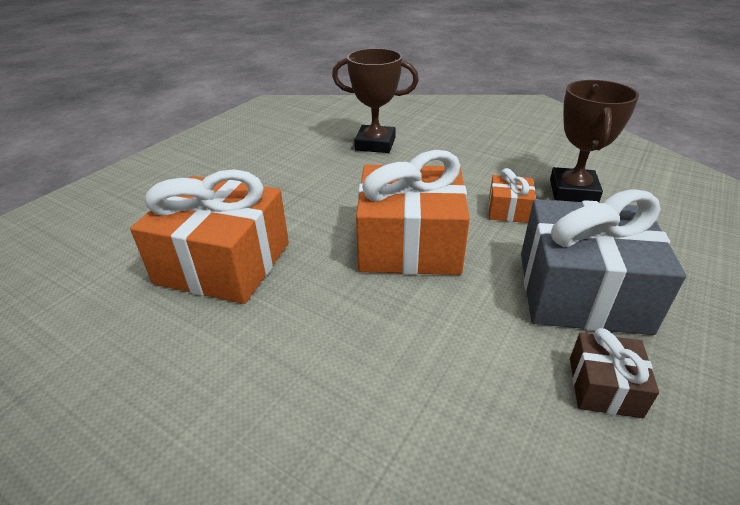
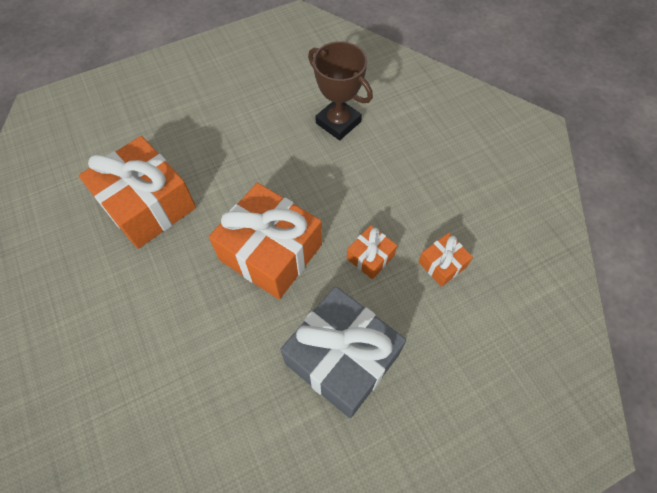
camera: 30 degrees right, 25 degrees up
brown trophy [550,80,639,202] -> orange gift [419,233,473,287]
brown gift [570,328,659,418] -> none

